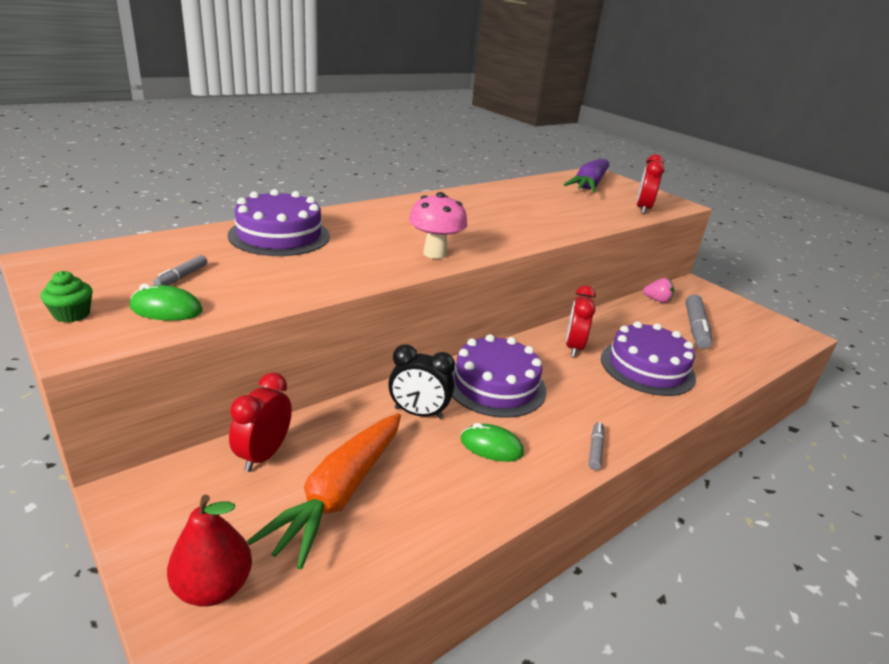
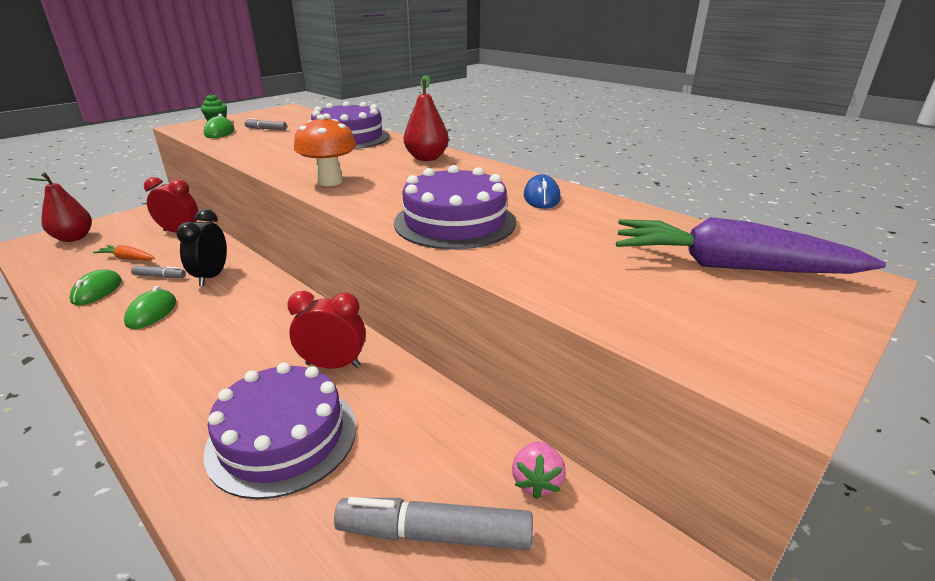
camera: 85 degrees right, 0 degrees up
orange carrot [247,413,401,569] -> orange carrot [93,245,155,260], size x0.45
pink mushroom [409,192,467,259] -> orange mushroom [294,114,357,186]
purple cake [452,334,546,418] -> purple cake moved to [394,165,516,249]
grey marker [589,422,604,470] -> grey marker moved to [131,265,186,278]
red clock [637,154,664,214] -> none
none -> green mouse [70,269,121,305]
none -> red pear [404,75,449,161]
none -> blue mouse [524,174,561,209]

